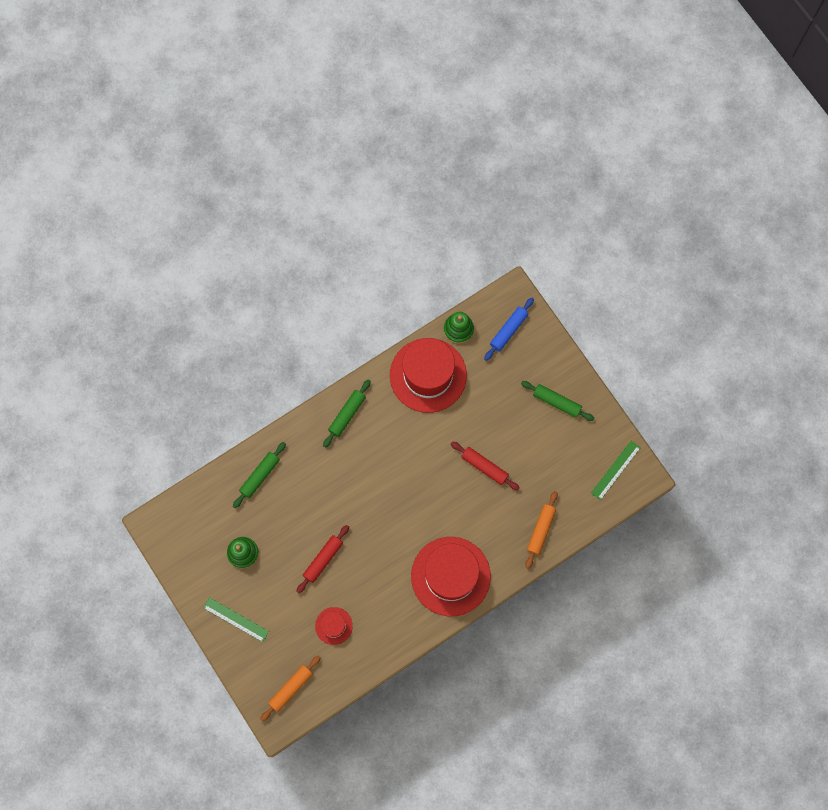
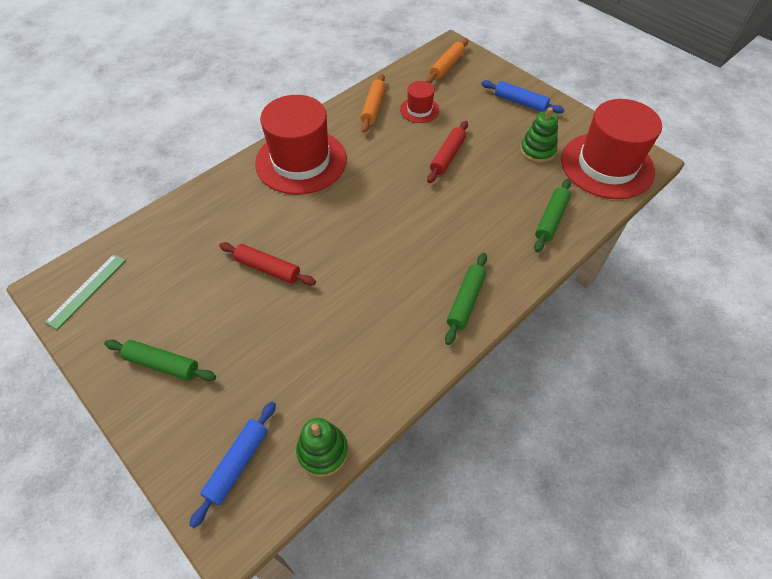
camera: 170 degrees right, 20 degrees down
green ruler [203,597,269,642] -> blue rolling pin [481,80,564,114]
red hat [390,338,467,413] -> red hat moved to [561,99,662,199]
orange rolling pin [525,491,558,569] -> orange rolling pin moved to [361,74,386,133]

